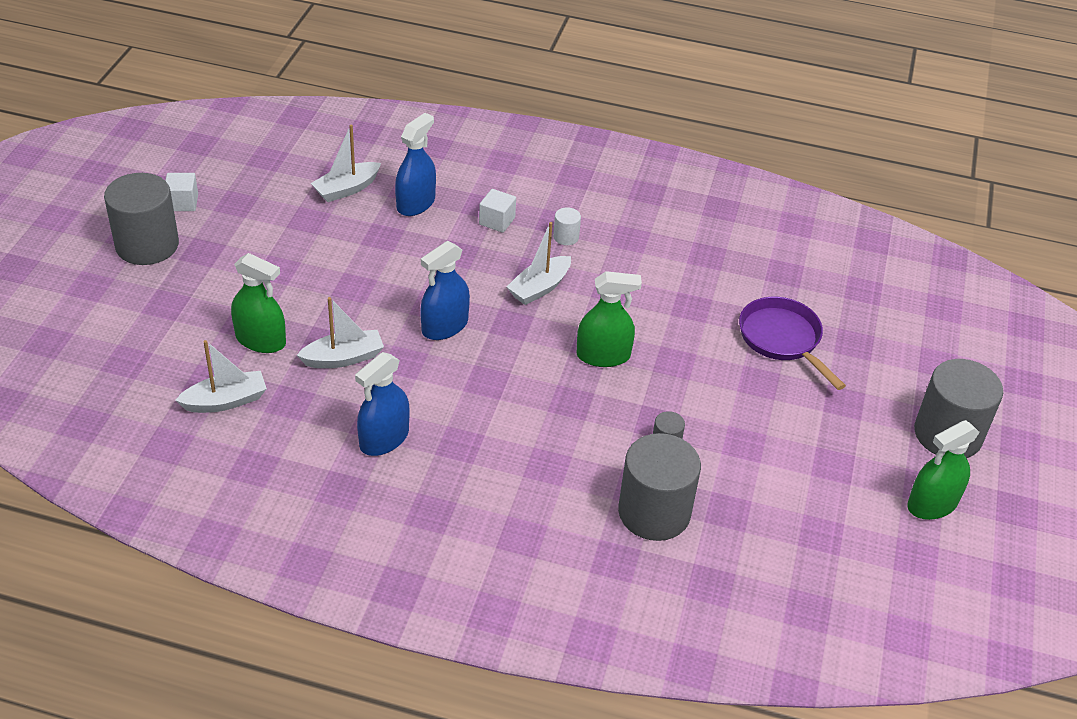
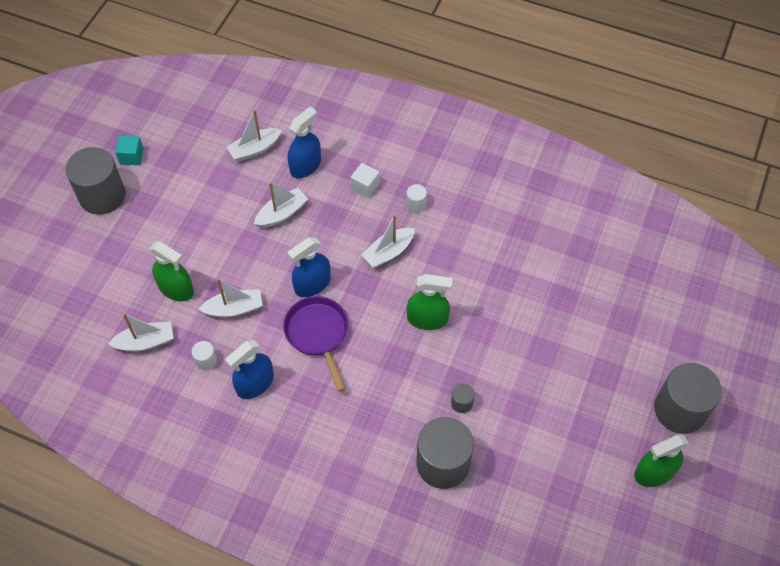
camera: 10 degrees right, 15 degrees up
white cube [165,173,198,211] -> turquoise cube [115,136,144,165]
purple pan [739,297,846,390] -> purple pan moved to [283,296,349,392]
none -> white cylinder [192,341,217,371]
none -> white boat [254,182,308,228]

